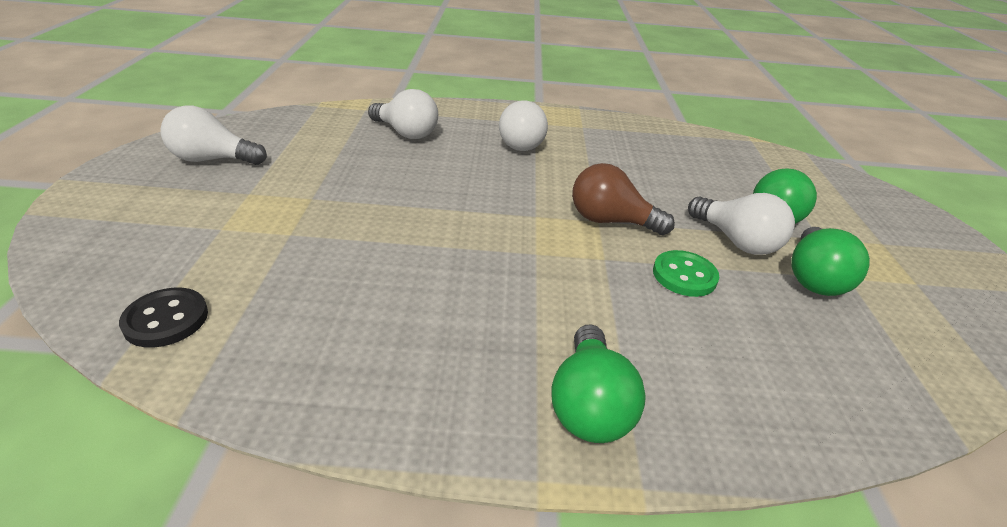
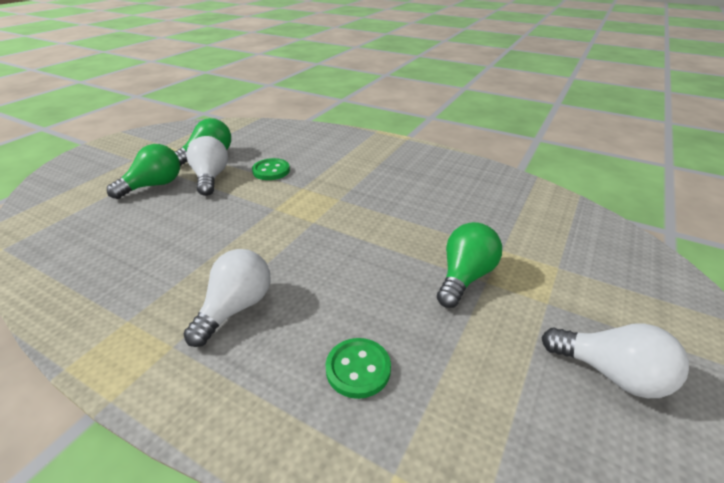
camera: 150 degrees left, 0 degrees up
black button [119,288,208,348] -> none
white light bulb [368,89,438,139] -> green button [325,338,391,399]
green light bulb [551,324,646,443] -> green light bulb moved to [437,222,502,308]
brown light bulb [572,163,675,235] -> none

